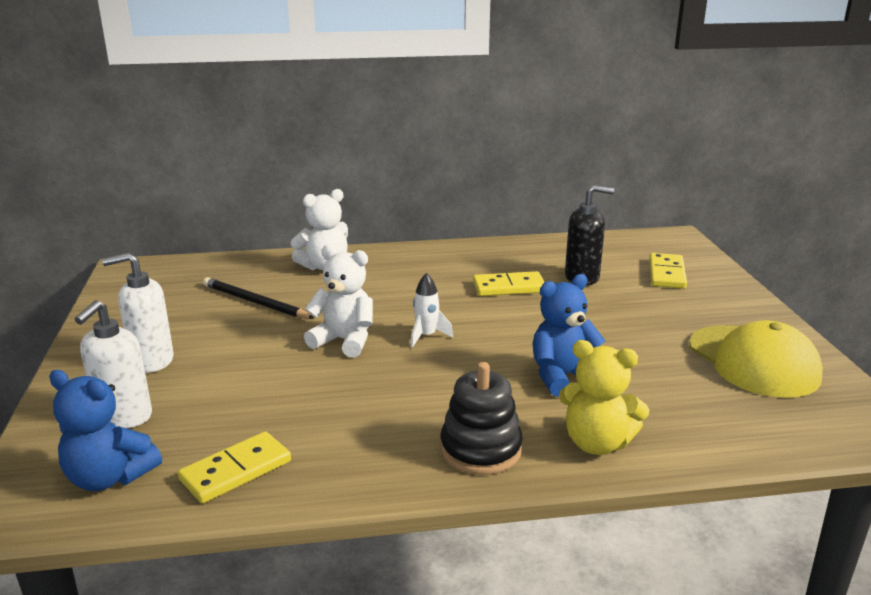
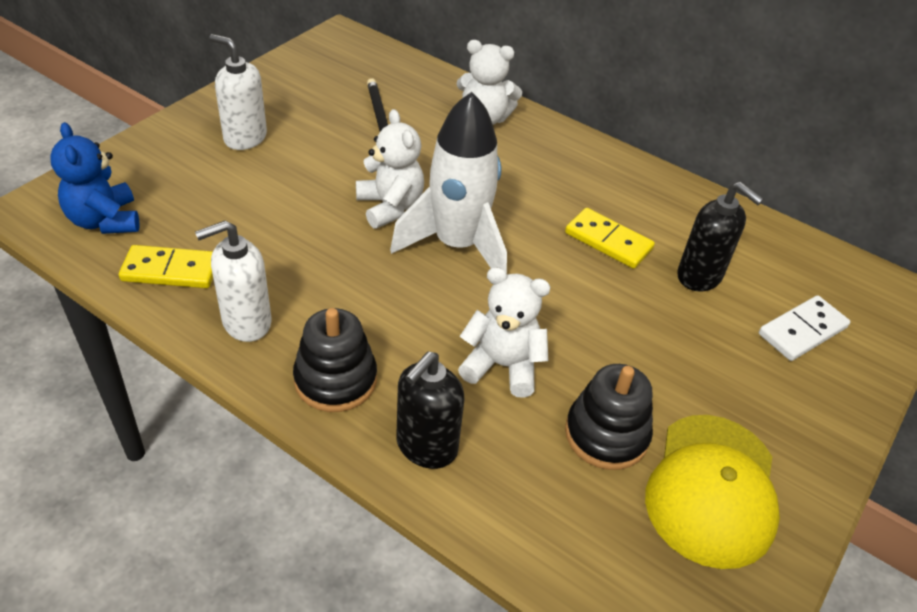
camera: 40 degrees right, 20 degrees up
white soap dispenser [75,300,152,428] -> white soap dispenser moved to [195,221,272,342]
white rocket [411,273,453,348] -> white rocket [390,92,507,274], size x2.36
blue teddy bear [532,274,605,397] -> white teddy bear [458,267,550,398]
yellow teddy bear [559,340,649,455] -> black soap dispenser [396,351,464,469]
yellow domino [649,253,687,289] -> white domino [759,295,850,361]
none -> black stacking toy [565,364,653,470]

